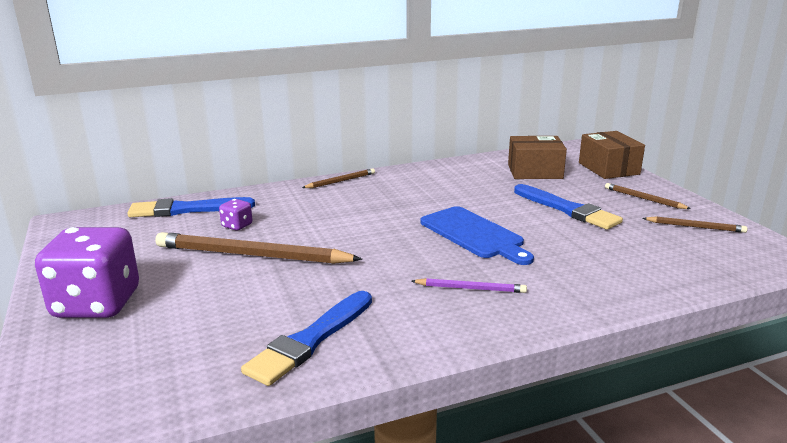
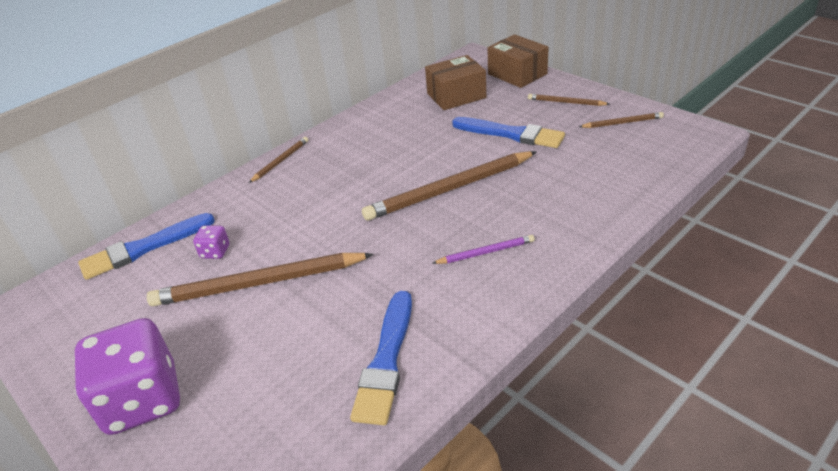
camera: 20 degrees left, 15 degrees up
blue cutting board [420,206,534,265] -> brown pencil [362,151,537,221]

